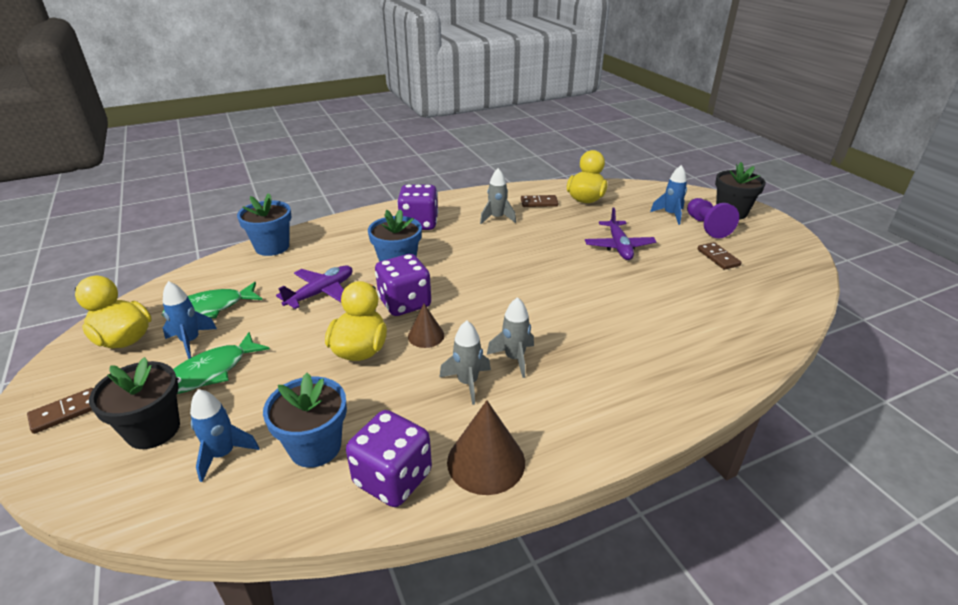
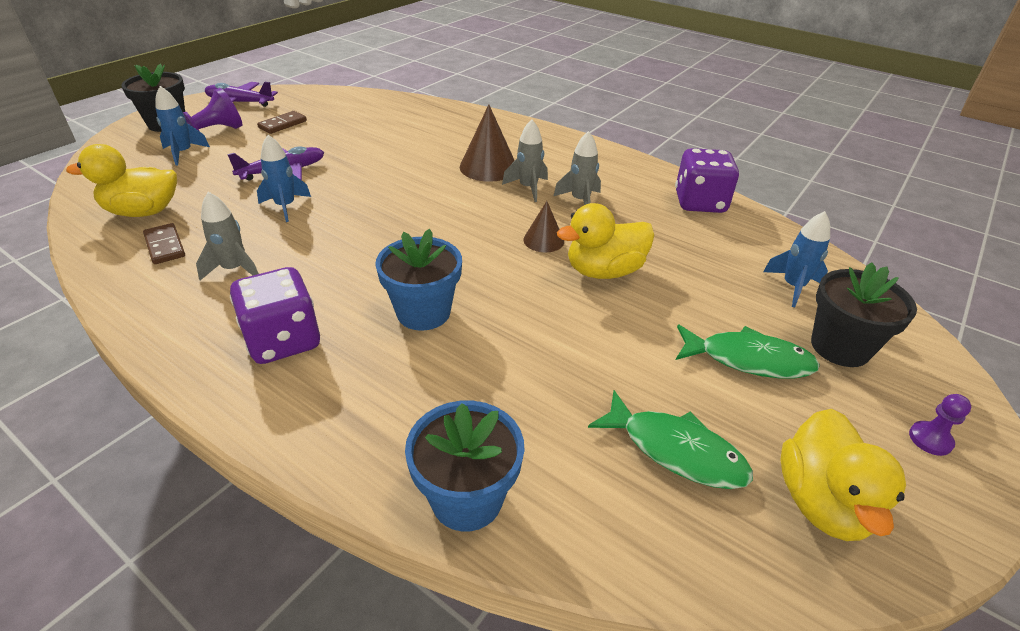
camera: 120 degrees left, 5 degrees up
brown domino [27,388,93,434] -> purple pawn [909,394,971,456]
blue rocket [163,281,217,359] -> blue rocket moved to [257,135,311,222]
blue flower pot [263,373,347,468] -> none
purple plane [276,265,352,309] -> purple plane moved to [205,82,278,107]
purple dice [375,254,431,316] -> none
brown cone [447,400,525,495] -> brown cone moved to [460,104,515,182]

